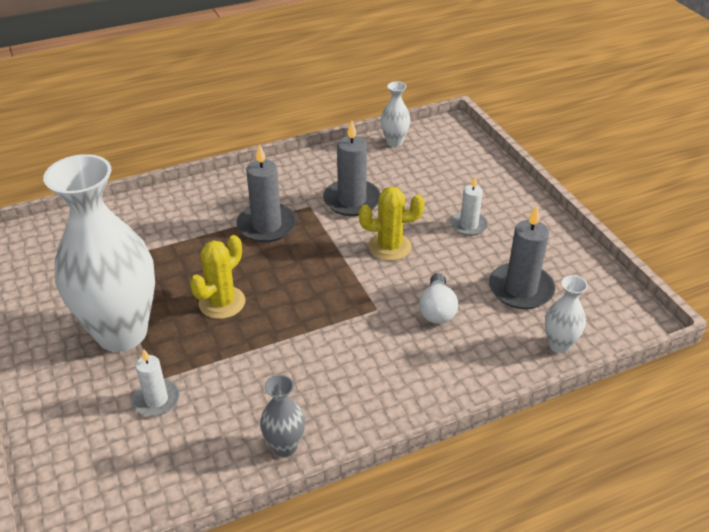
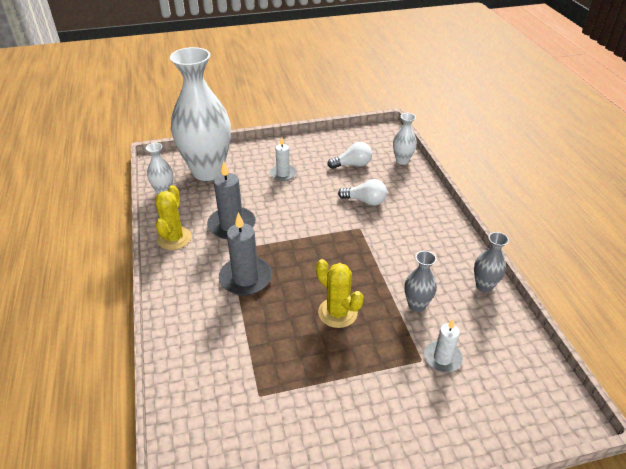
camera: 80 degrees left, 0 degrees up
white vase [43,154,155,352] -> white vase moved to [170,47,231,181]
yellow cactus [359,186,425,261] -> yellow cactus moved to [155,185,192,250]
grey candle [489,206,555,309] -> white light bulb [327,142,372,169]
none -> grey vase [405,251,437,312]

